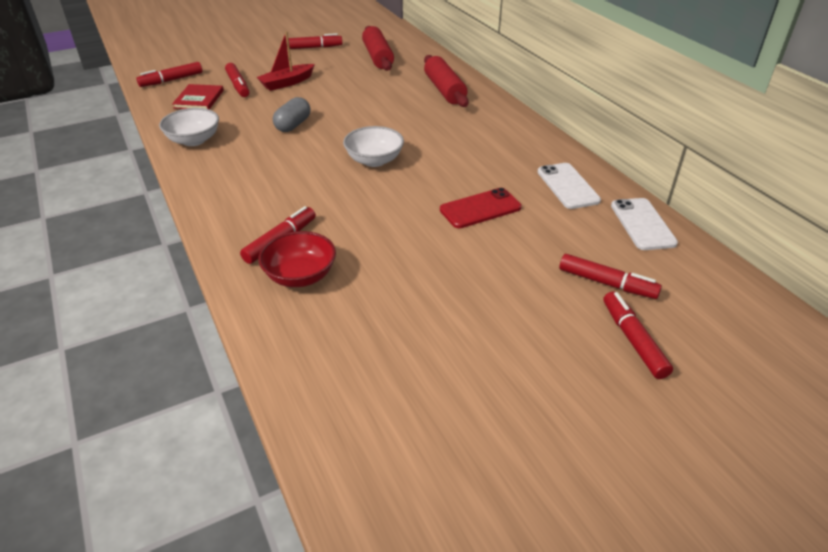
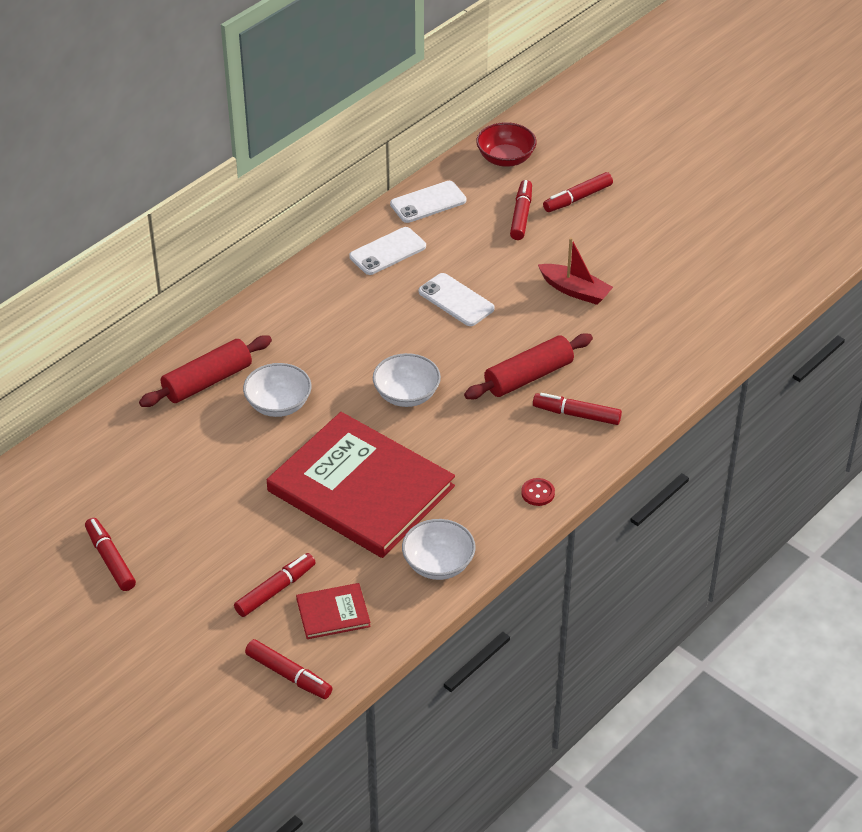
camera: 110 degrees left, 5 degrees up
red boat [257,31,315,91] -> red boat moved to [538,238,613,305]
red bowl [258,231,336,287] -> red bowl moved to [476,122,536,167]
grey capsule [273,97,311,132] -> red book [267,412,455,558]
red rolling pin [362,26,394,71] -> red rolling pin moved to [464,334,593,399]
red phone [440,188,522,228] -> white phone [419,273,495,326]
none -> white bowl [243,363,312,417]
none -> red button [521,478,555,506]

